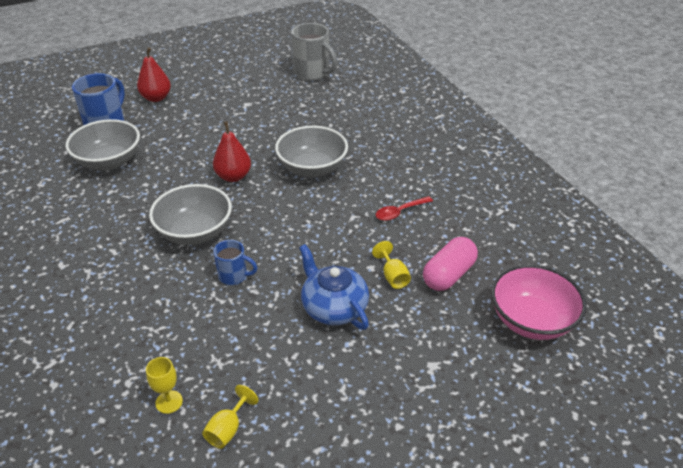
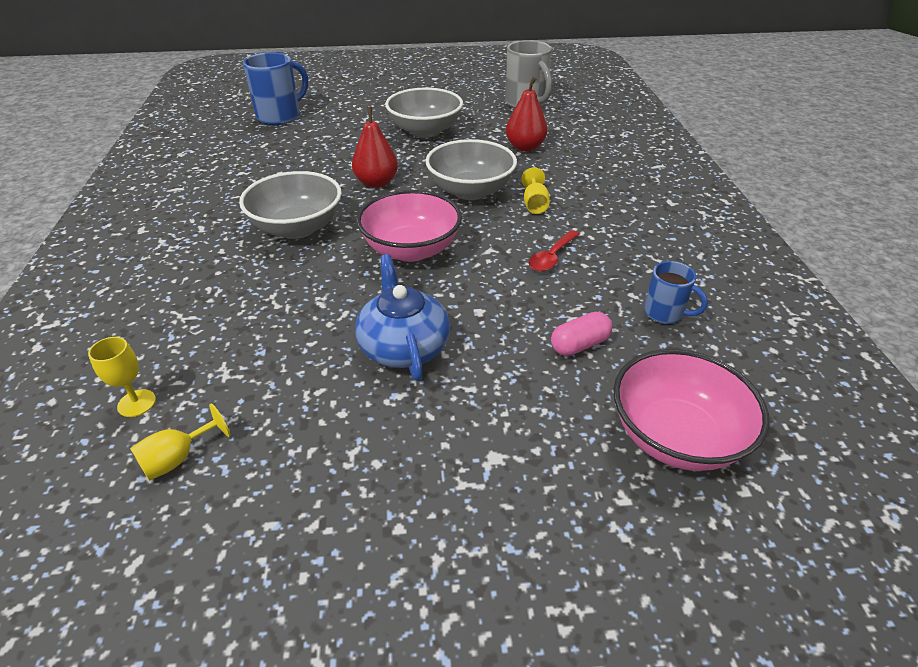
camera: 20 degrees right, 0 degrees up
grey bowl [66,119,140,170] -> grey bowl moved to [385,87,463,138]
red pear [137,47,171,102] -> red pear moved to [506,77,547,151]
blue mug [213,240,257,285] -> blue mug moved to [644,261,708,324]
yellow goblet [372,241,411,289] -> yellow goblet moved to [521,167,550,214]
red spoon [376,196,433,221] -> red spoon turned 45 degrees counterclockwise [529,230,579,272]
pink capsule [423,237,478,291] -> pink capsule [551,312,612,356], size x0.67
none -> pink bowl [356,190,462,262]

